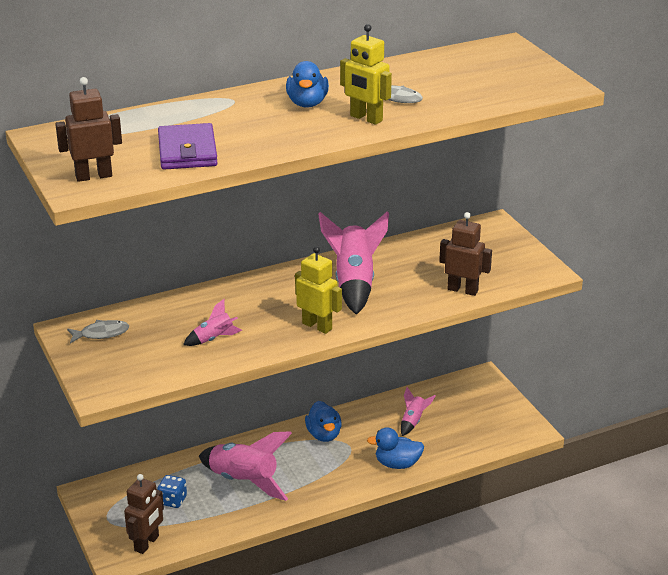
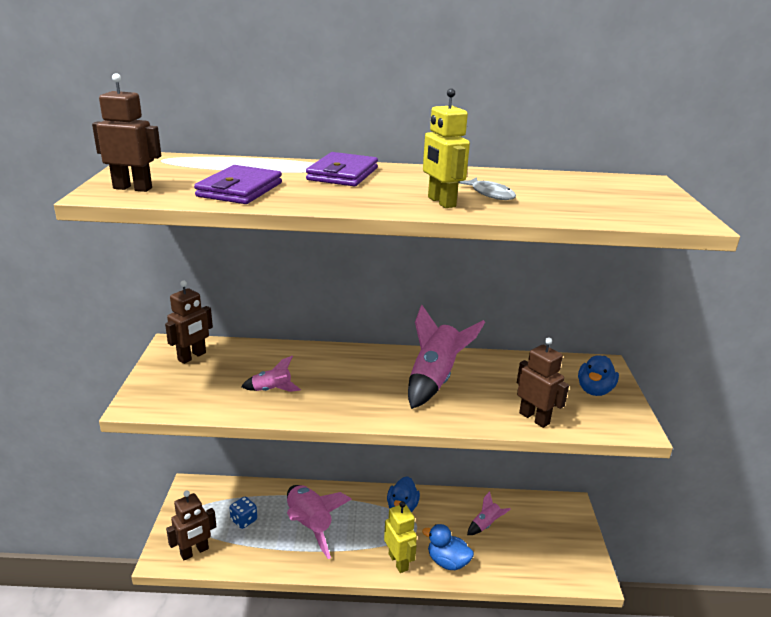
camera: 25 degrees right, 5 degrees down
grey fish [67,320,129,343] -> brown robot [165,281,213,364]
blue duck [286,61,329,108] -> blue duck moved to [578,355,619,396]
yellow robot [295,246,342,334] -> yellow robot moved to [384,501,417,573]
none -> purple wallet [306,152,378,186]

